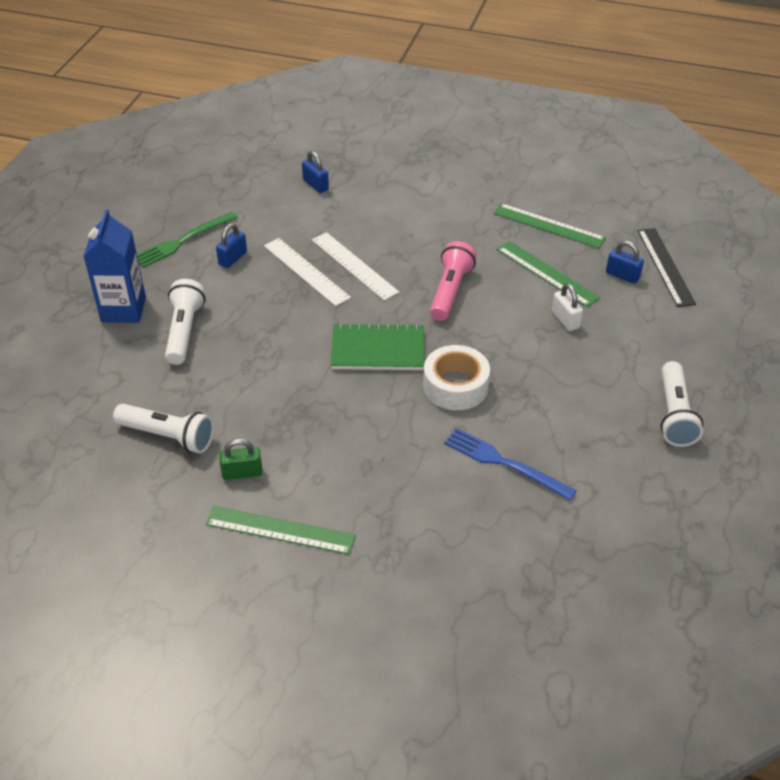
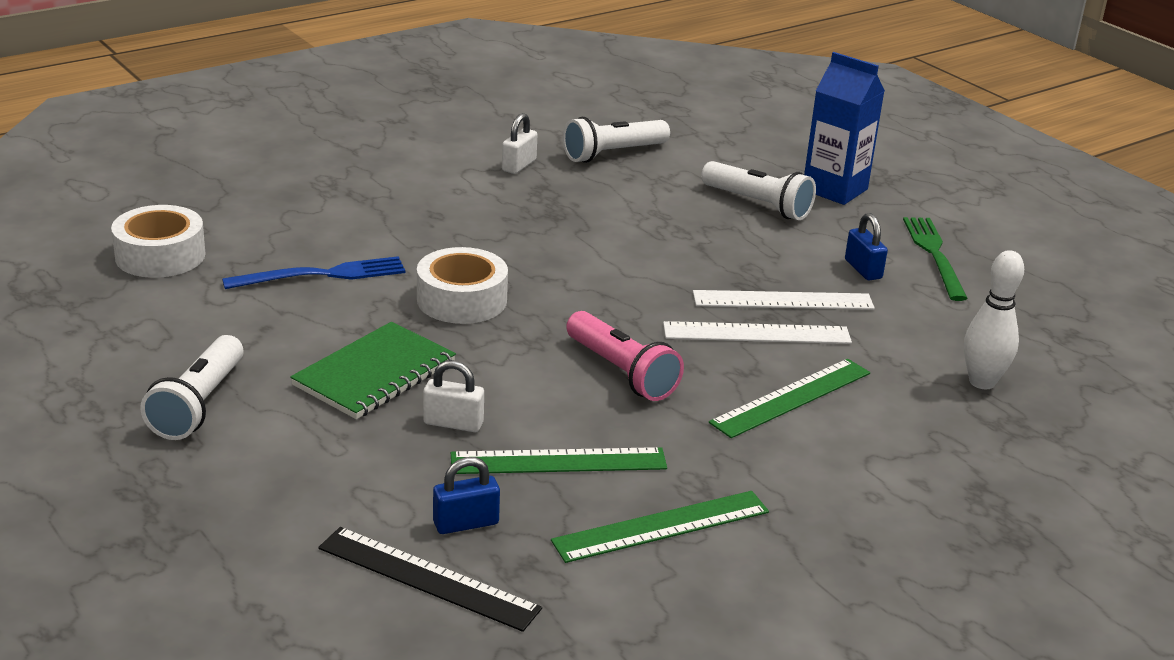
camera: 125 degrees right, 15 degrees down
green ruler [206,506,356,555] -> green ruler moved to [709,359,870,438]
green padlock [219,438,263,480] -> white padlock [502,113,538,174]
blue padlock [302,151,329,193] -> white bowling pin [964,250,1024,389]
green notebook [331,323,424,370] -> green notebook moved to [290,322,456,419]
white flashlight [660,361,703,447] -> white flashlight turned 120 degrees counterclockwise [140,335,244,440]
none -> white tape [111,205,206,278]

